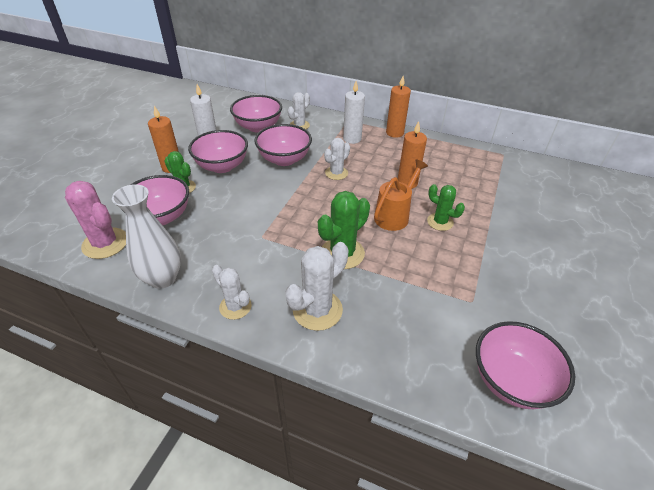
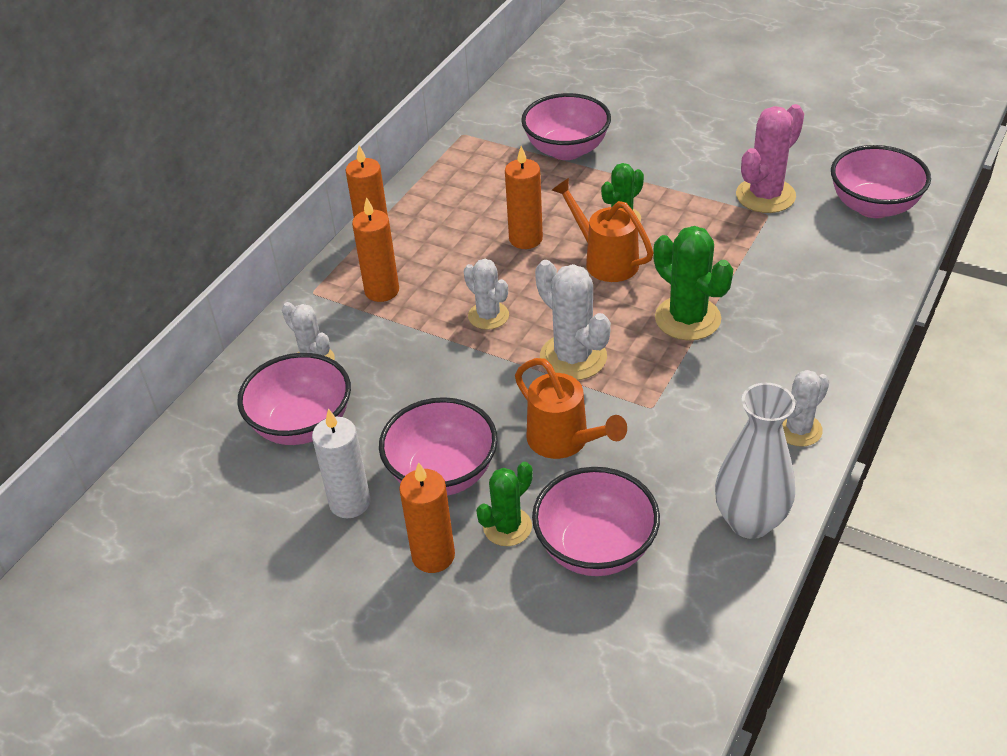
camera: 80 degrees left, 0 degrees up
pink cactus [65,181,126,259] -> pink cactus moved to [736,104,804,213]
pink bowl [254,124,312,166] -> pink bowl moved to [521,93,611,160]
white cactus [285,242,348,331] -> white cactus moved to [535,260,611,380]
white candle [343,81,365,144] -> orange candle [352,197,399,302]
none -> orange watering can [515,358,627,459]

